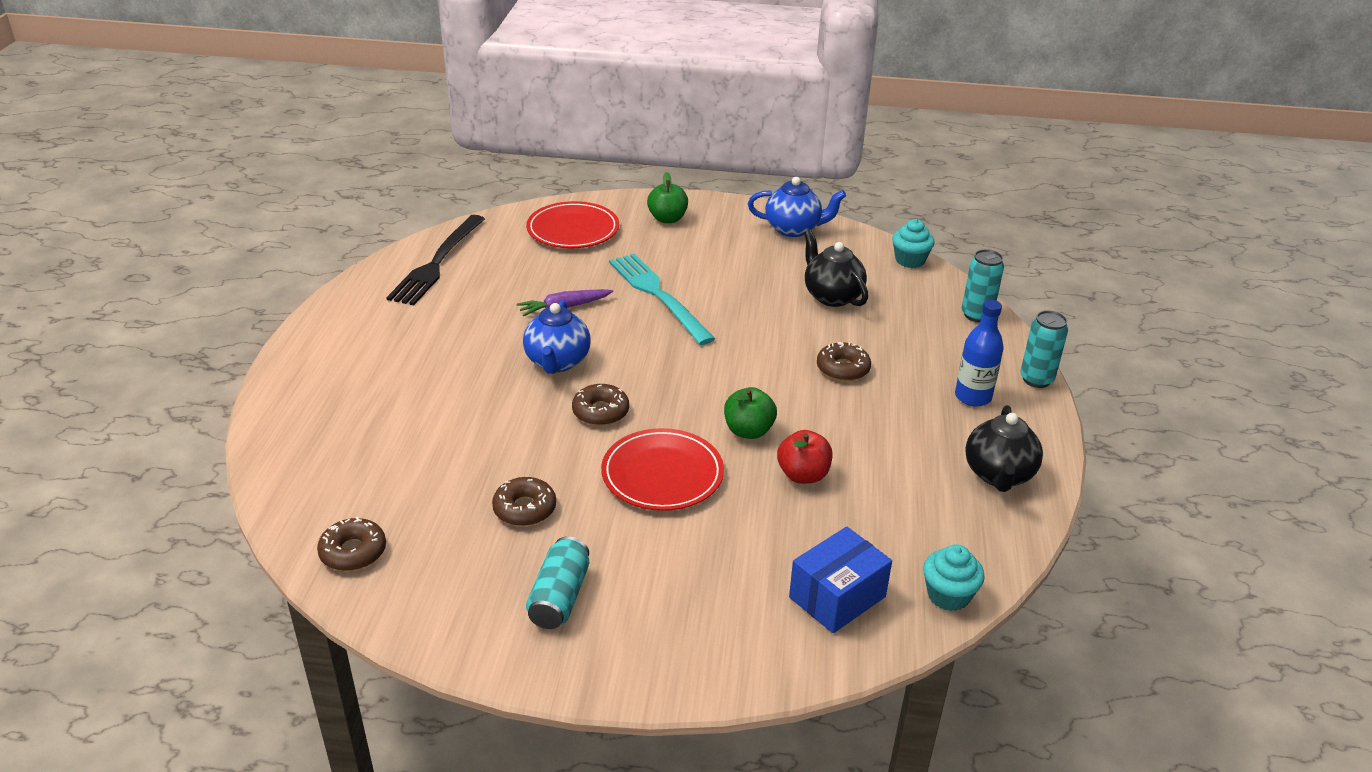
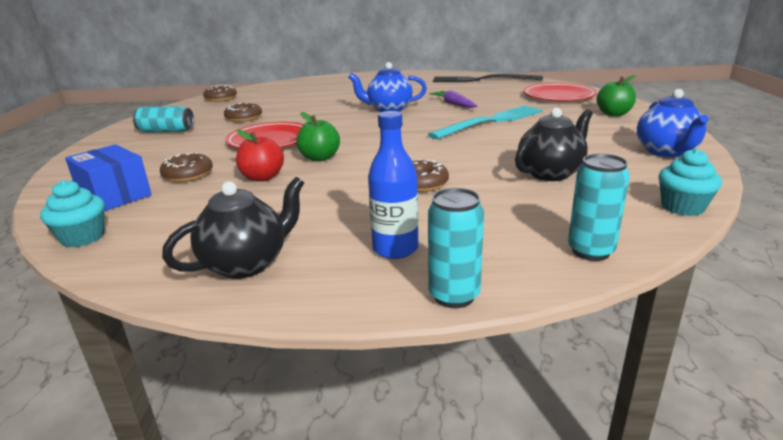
camera: 85 degrees right, 10 degrees down
brown donut [572,384,629,426] -> brown donut moved to [160,152,213,182]
black teapot [965,405,1043,492] -> black teapot turned 135 degrees clockwise [162,177,304,279]

